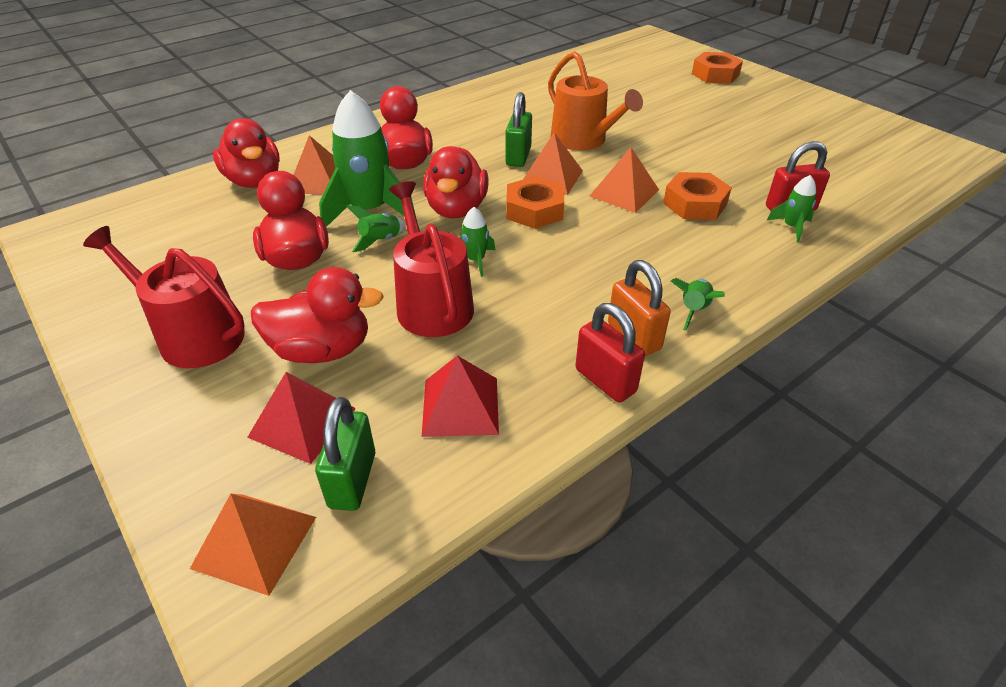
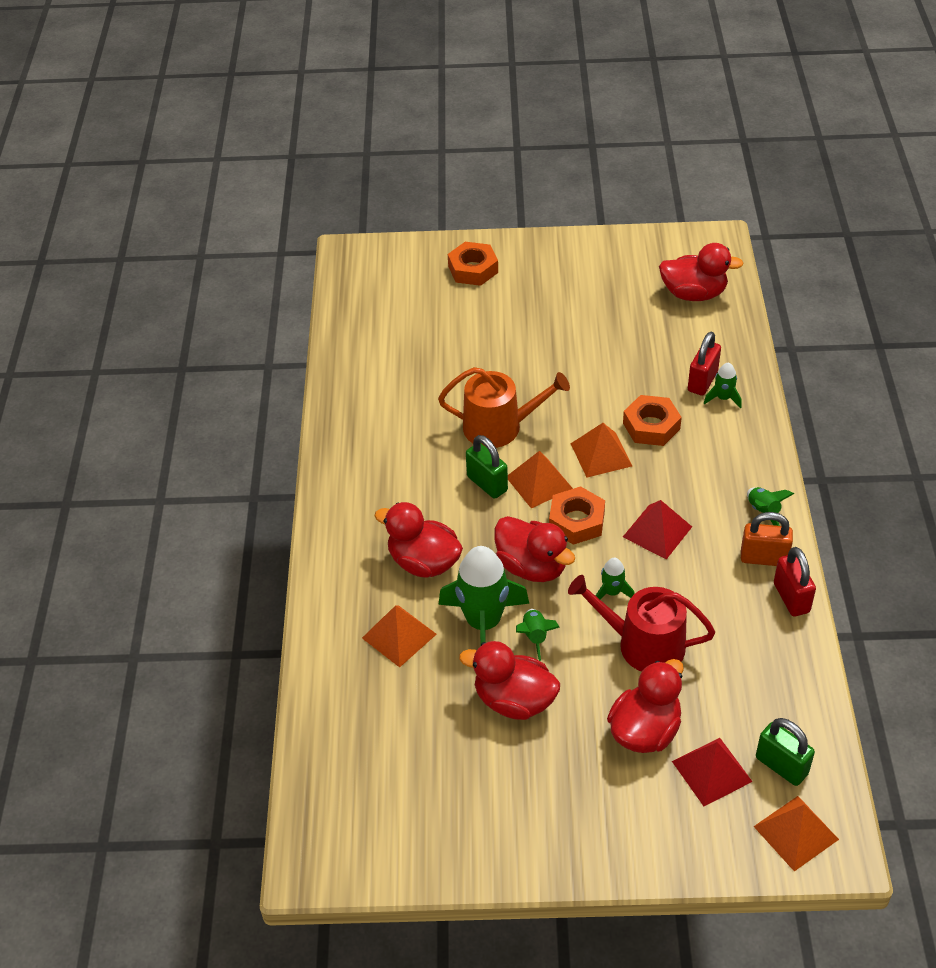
camera: 50 degrees left, 5 degrees up
red watering can [83,226,245,368] -> none
red duck [213,118,280,188] -> red duck moved to [659,243,744,301]
red pyramid [422,356,499,437] -> red pyramid moved to [623,500,692,559]
red padlock [575,303,645,402] -> red padlock turned 75 degrees clockwise [774,547,816,617]

